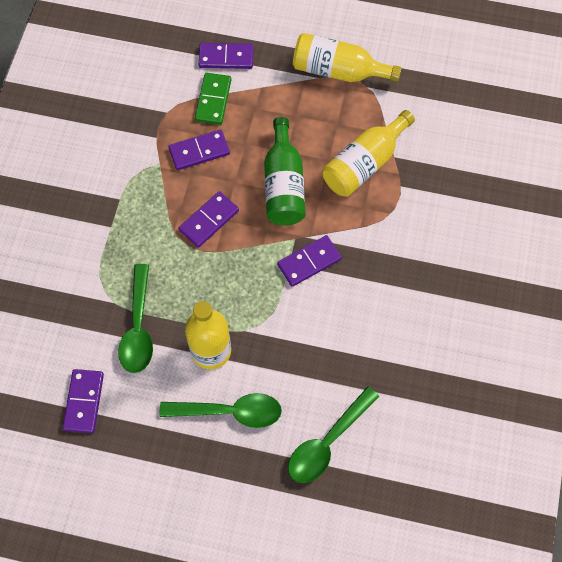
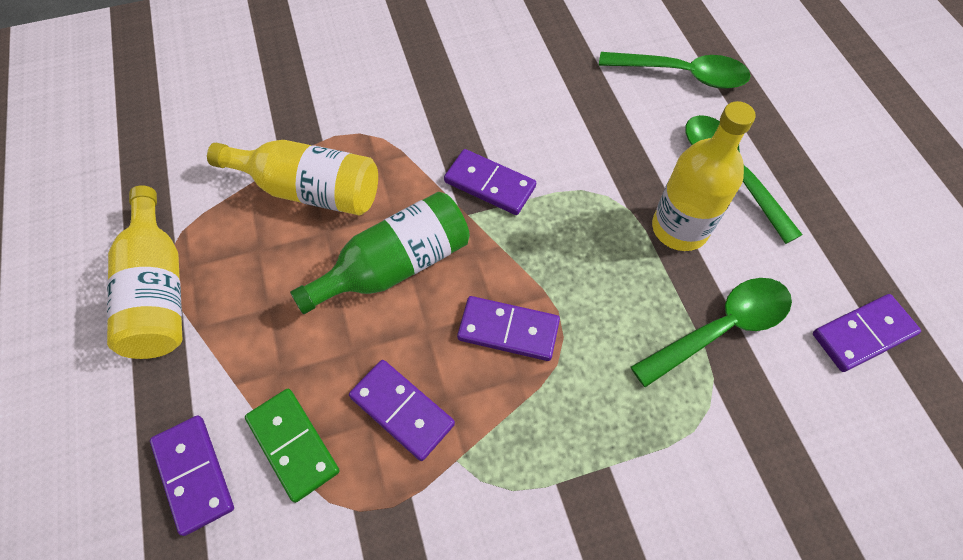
camera: 120 degrees left, 5 degrees down
green domino [195,73,231,125] -> green domino turned 75 degrees clockwise [245,389,340,503]

